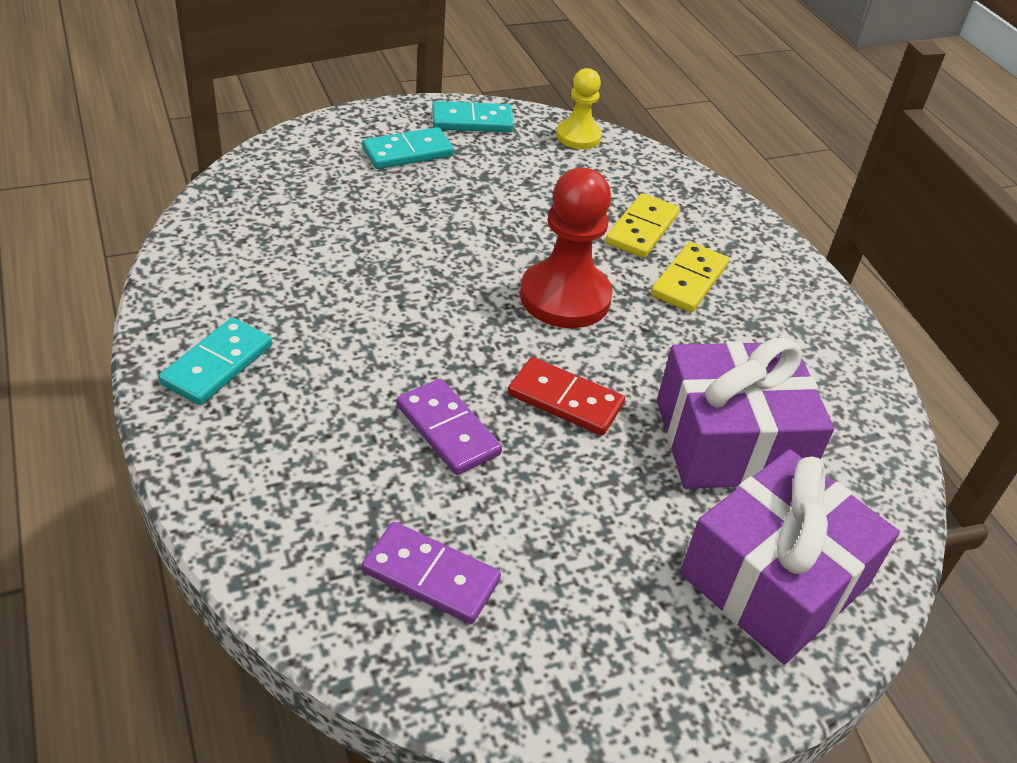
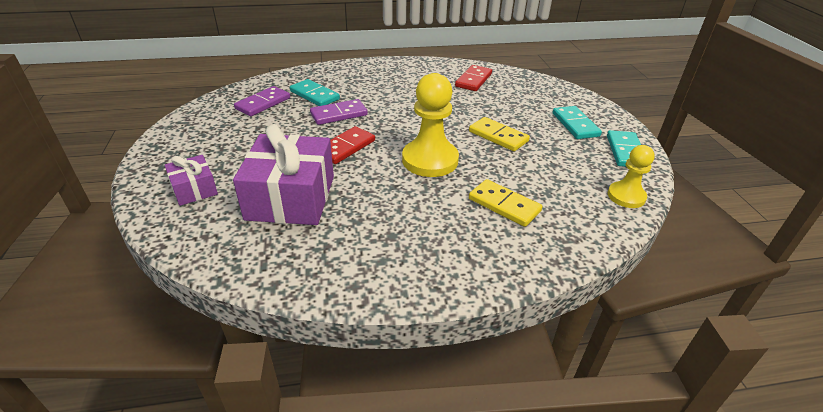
camera: 105 degrees right, 5 degrees down
turquoise domino [158,317,272,405] -> turquoise domino moved to [290,79,340,106]
red pawn [520,168,613,328] -> yellow pawn [402,73,459,177]
yellow domino [651,242,729,313] -> yellow domino moved to [469,117,530,151]
purple gift [680,449,900,664] -> purple gift [165,155,218,206], size x0.52
none -> red domino [455,65,492,91]

